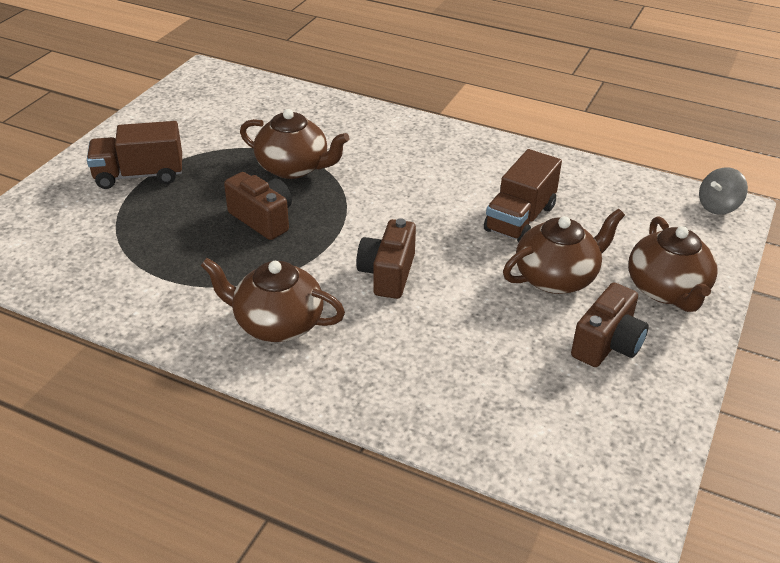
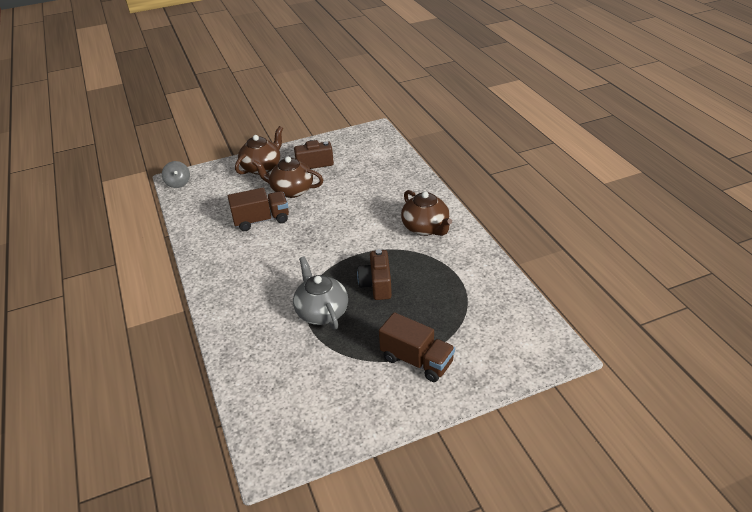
camera: 135 degrees left, 0 degrees up
brown teapot [240,109,349,179] -> grey teapot [293,256,348,329]
brown camera [356,218,416,299] -> none
grey spinning top [699,167,748,215] -> grey spinning top turned 60 degrees clockwise [162,161,190,188]

